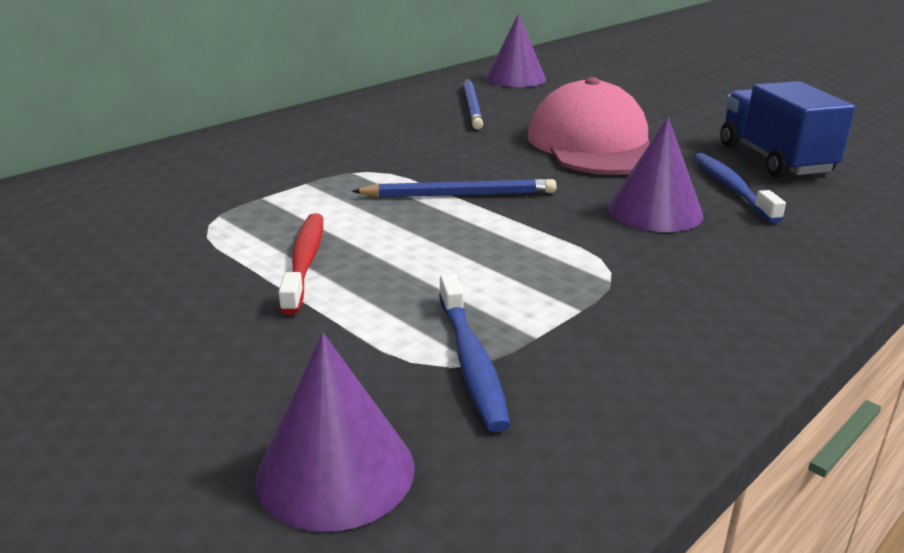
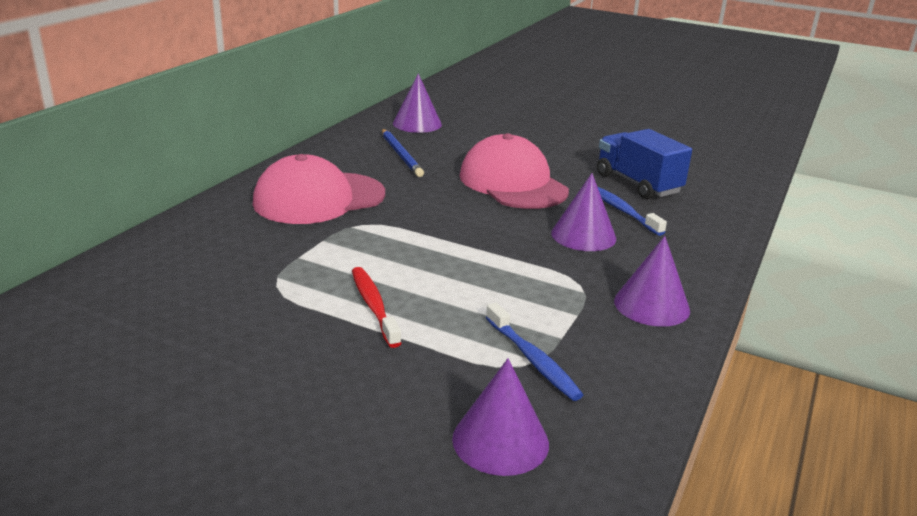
camera: 20 degrees left, 0 degrees up
blue pencil [352,179,556,197] -> none
none -> pink cap [253,154,385,224]
none -> purple cone [614,236,690,327]

